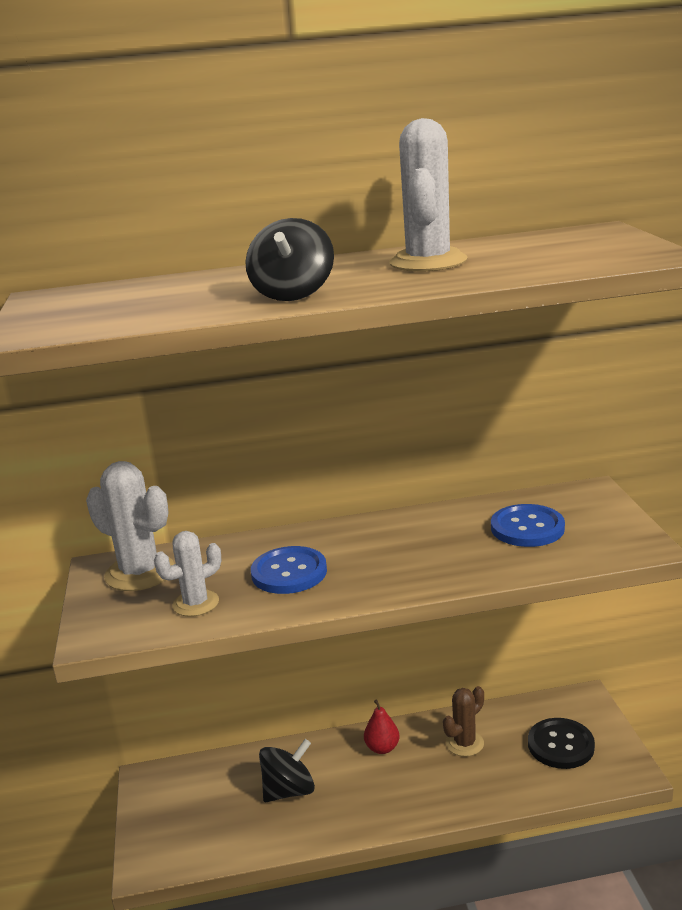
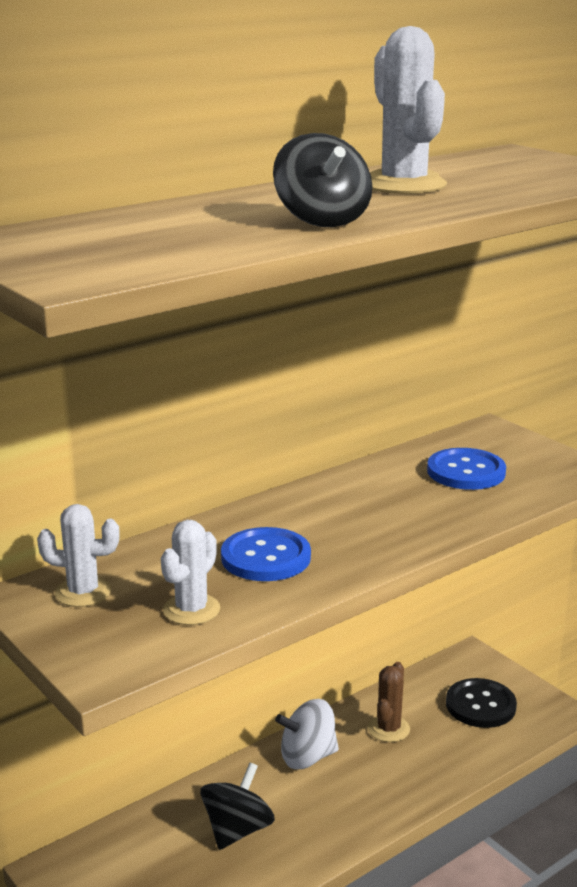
camera: 30 degrees left, 0 degrees up
white cactus [86,461,174,591] -> white cactus [37,504,120,607], size x0.63
red pear [364,699,399,754] -> white spinning top [275,699,339,769]

